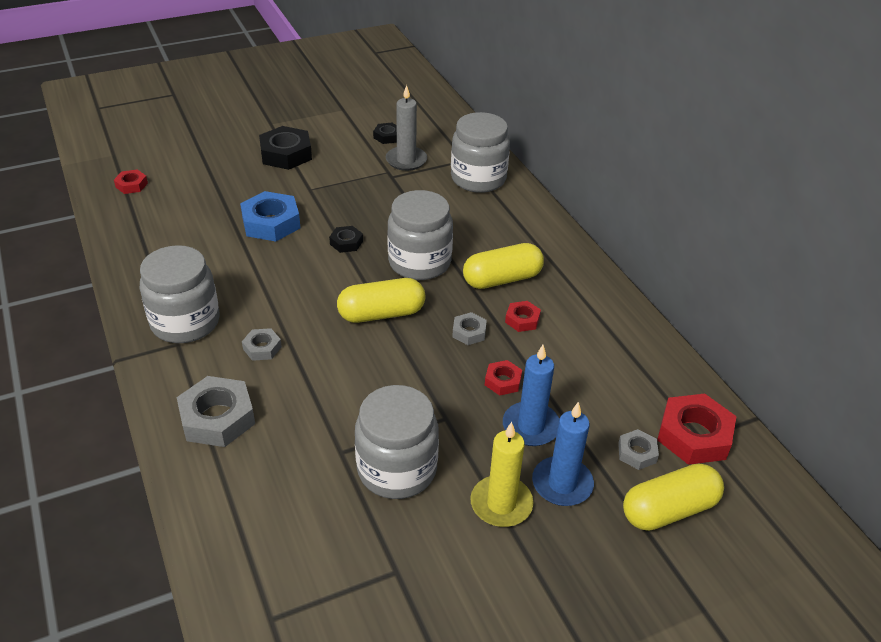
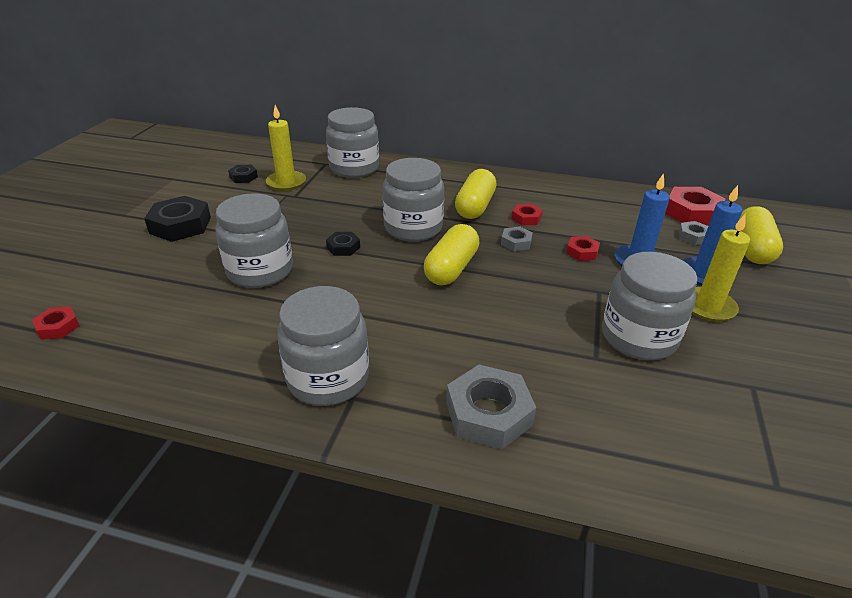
camera: 50 degrees left, 5 degrees down
blue nut [240,191,300,241] -> grey jar [215,193,293,288]
grey nut [242,328,282,361] -> none
grey candle [386,85,427,171] -> yellow candle [266,105,306,191]

